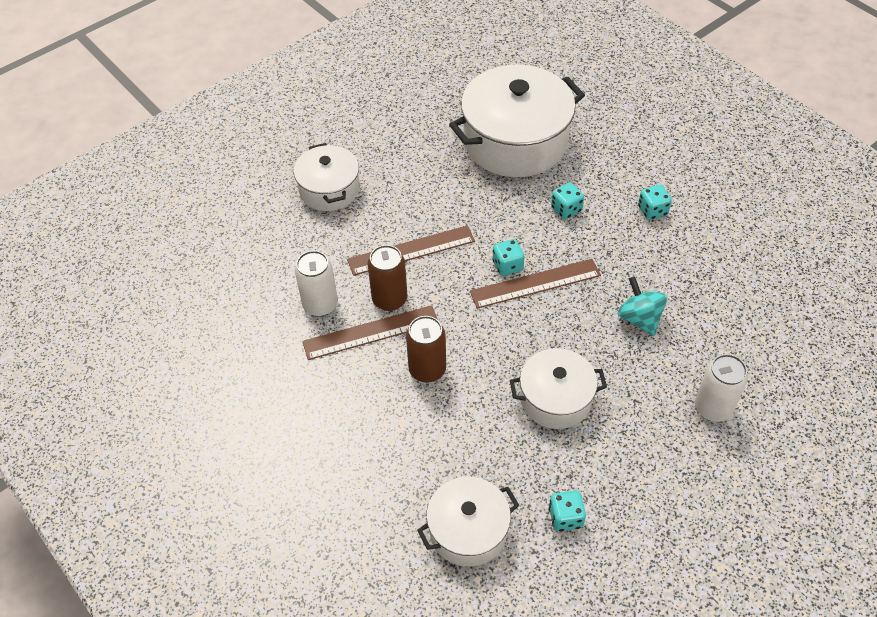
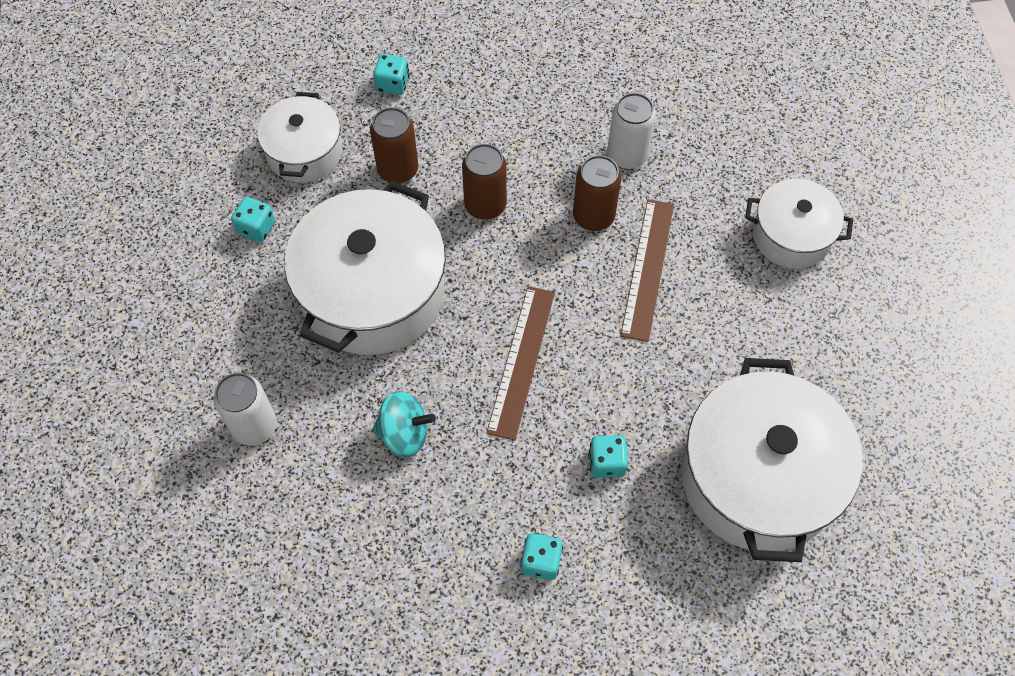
camera: 120 degrees right, 10 degrees up
brown ruler [302,305,438,360] -> none
turquoise dice [492,239,524,276] -> turquoise dice moved to [373,54,410,95]
white pot [510,348,607,429] -> white pot [285,181,446,355], size x1.77
none -> brown can [370,107,418,184]

